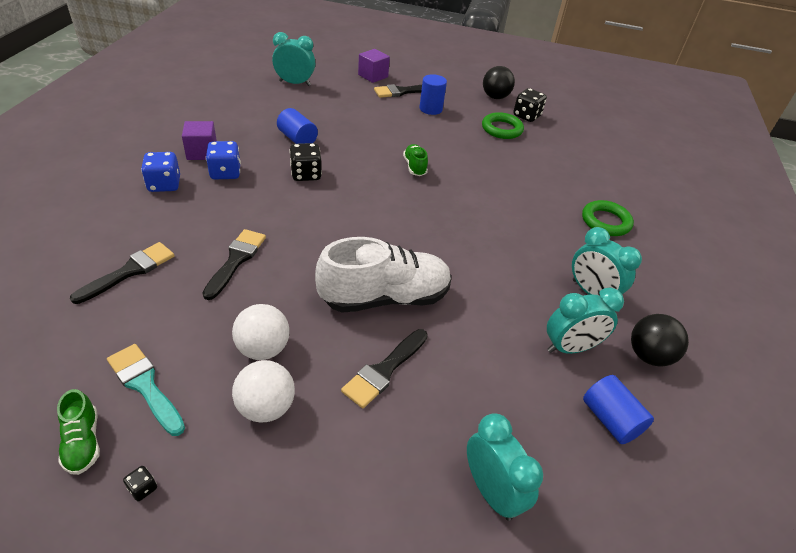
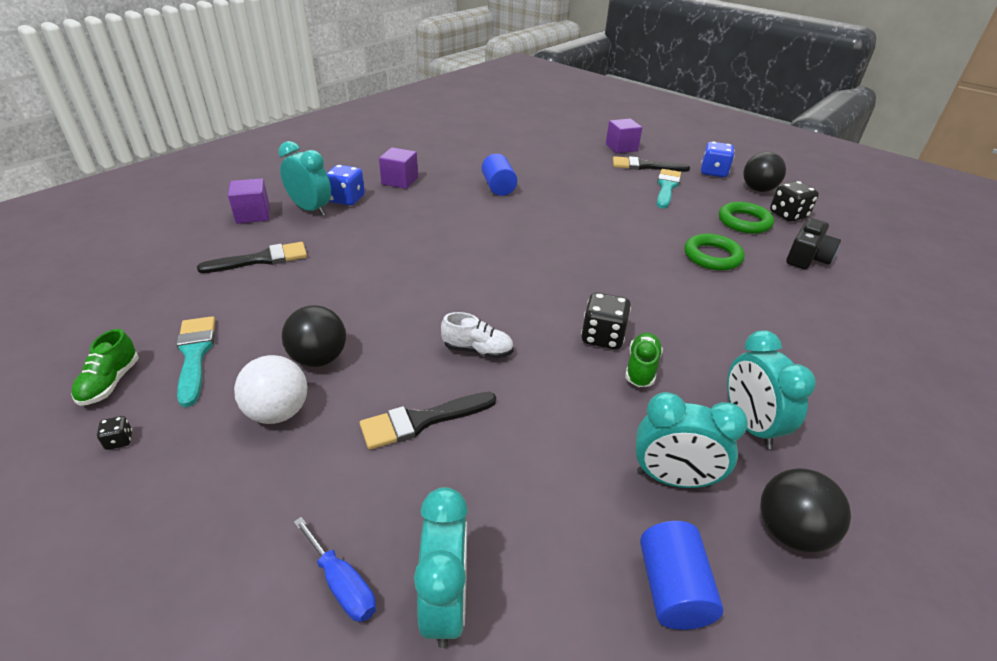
camera: 30 degrees right, 5 degrees down
black brush [202,229,266,300] -> none
blue dice [206,141,241,179] -> blue dice moved to [701,142,734,177]
white ball [232,304,289,360] -> black ball [282,305,346,367]
turquoise clock [272,32,315,86] -> turquoise clock moved to [278,141,331,216]
black dice [289,143,322,181] -> black dice moved to [581,292,631,349]
white shoe [315,237,452,313] -> white shoe [441,312,514,359], size x0.46
green shoe [403,144,428,176] -> green shoe moved to [625,333,663,387]
blue cylinder [419,74,447,115] -> turquoise brush [657,169,681,209]
green ring [582,200,634,236] -> green ring moved to [684,234,744,270]
none -> purple cube [228,178,270,224]
none -> blue screwdriver [294,517,376,622]
none -> black camera [786,218,841,269]

